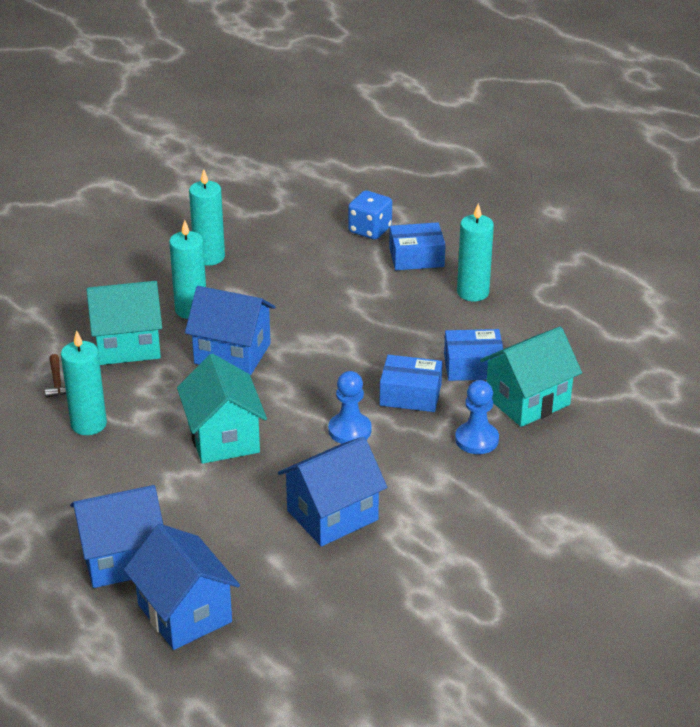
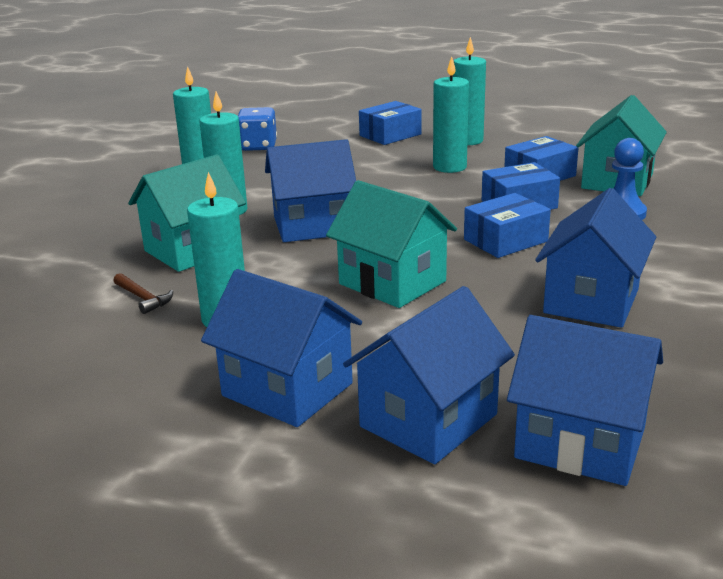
camera: 30 degrees left, 10 degrees down
blue pawn [328,371,372,444] -> blue box [464,193,551,258]
blue dice [348,190,392,240] -> blue dice moved to [238,107,277,151]
none -> blue house [201,269,362,427]
none -> turquoise candle [433,57,469,173]

